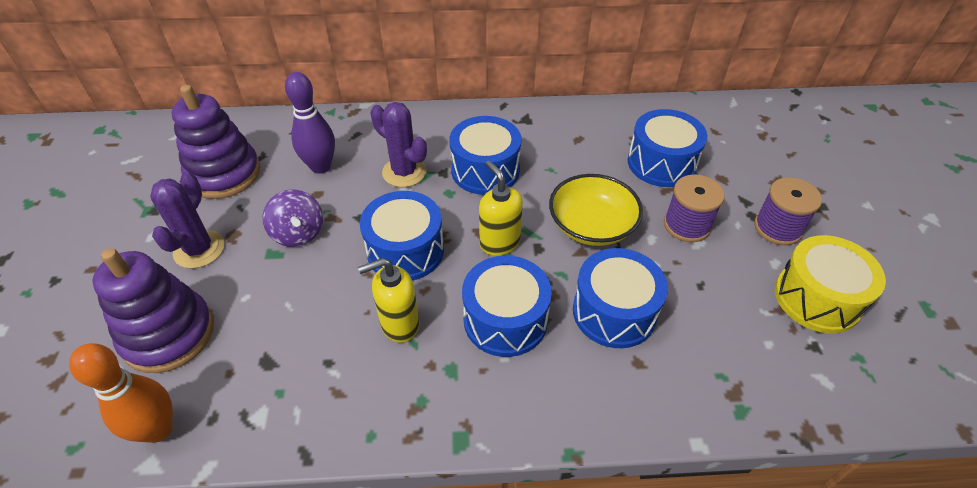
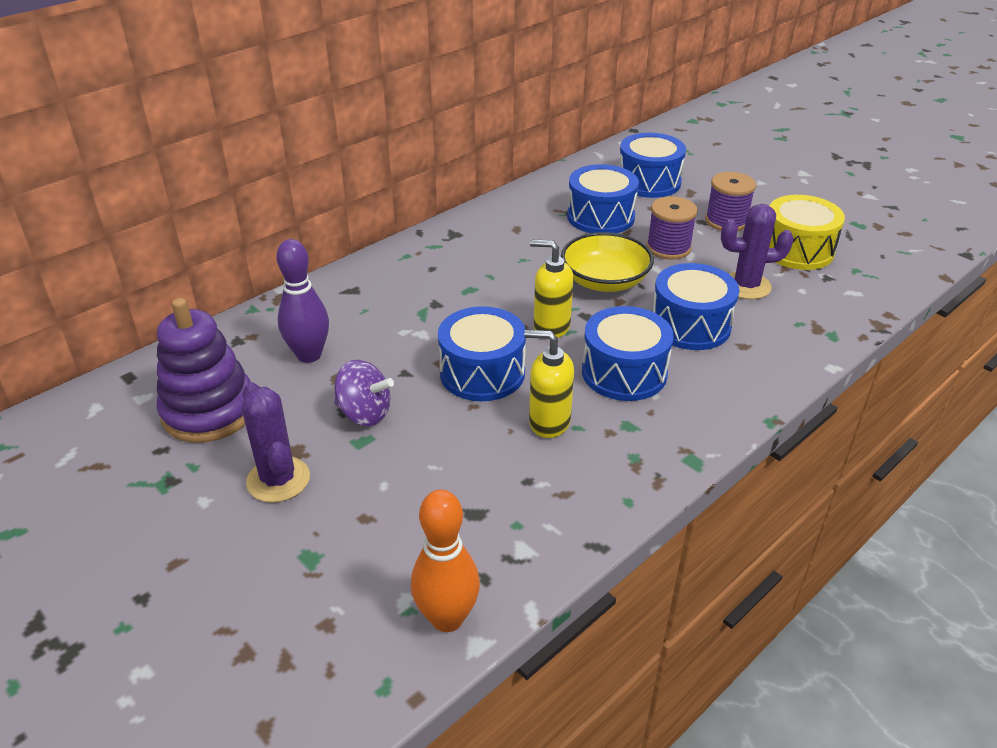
camera: 40 degrees left, 10 degrees down
purple stacking toy [92,248,214,373] -> none
yellow soap dispenser [358,258,419,343] -> yellow soap dispenser turned 75 degrees clockwise [524,330,574,438]
purple cactus [370,102,427,187] -> purple cactus moved to [721,204,794,299]
blue drum [449,116,521,195] -> blue drum moved to [619,133,686,198]

